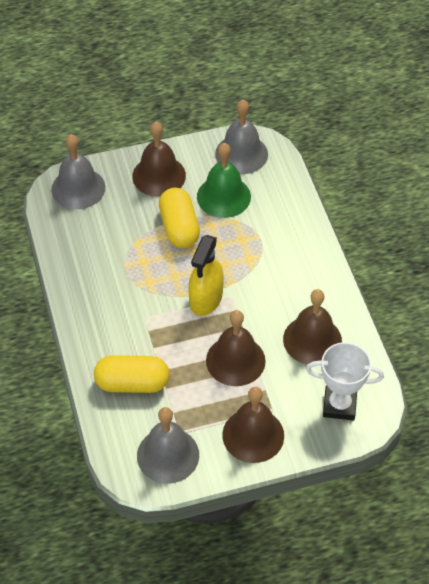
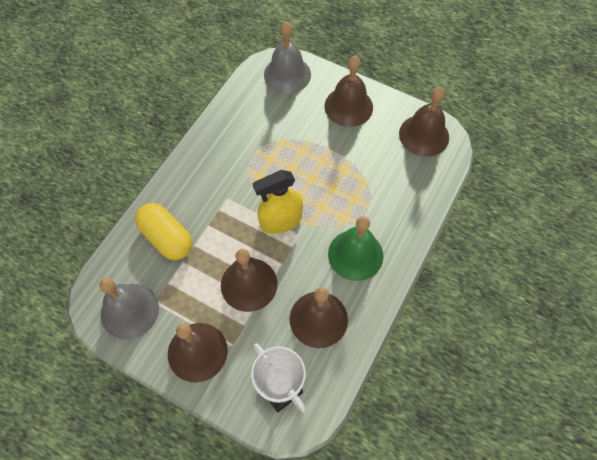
camera: 45 degrees right, 10 degrees up
yellow capsule [159,188,200,248] -> none
green bell [197,143,251,218] -> green bell moved to [328,216,384,281]
grey bell [215,100,268,174] -> brown bell [399,87,449,157]

